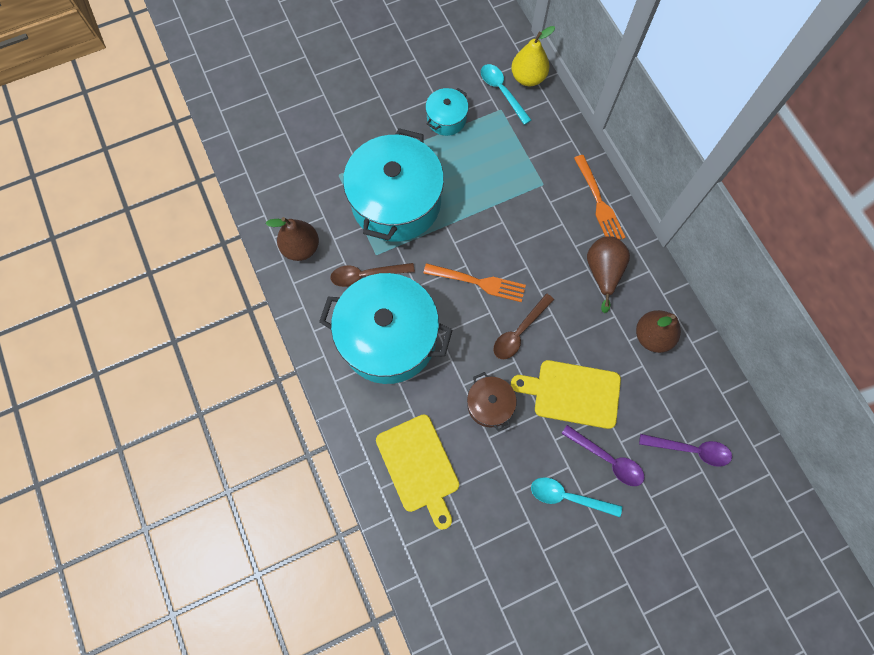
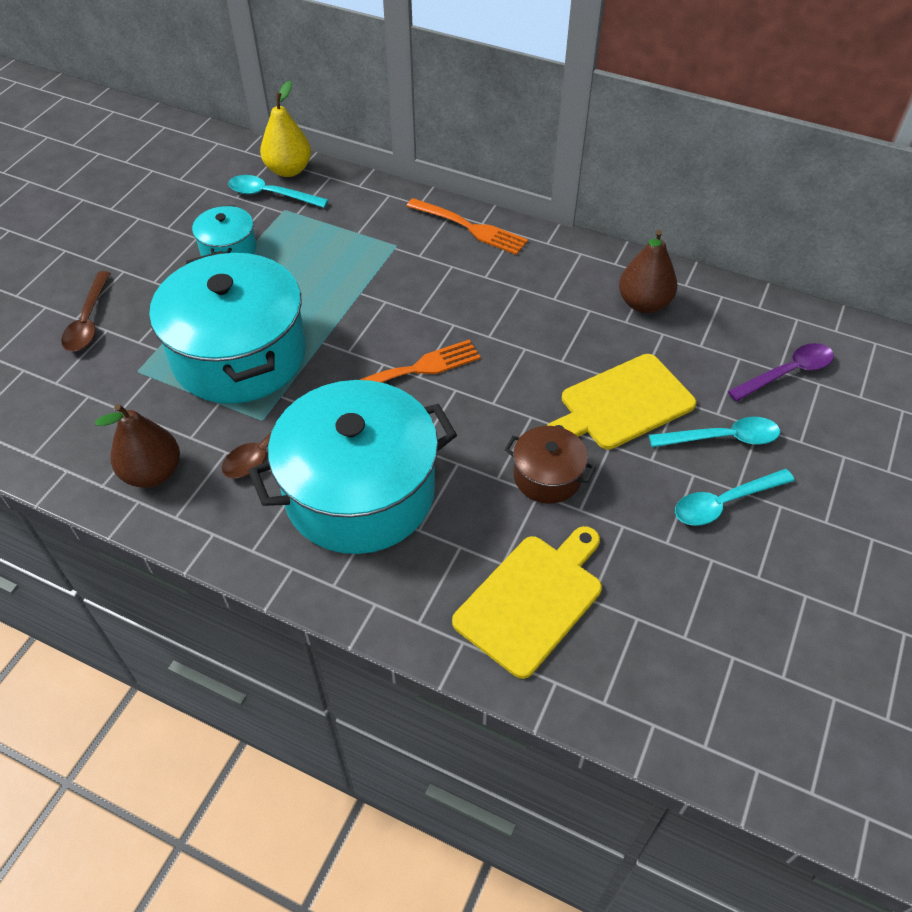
camera: 40 degrees left, 20 degrees down
yellow cutting board [376,414,459,530] -> yellow cutting board turned 75 degrees counterclockwise [452,526,602,679]
brown spoon [493,293,554,359] -> brown spoon moved to [61,271,111,352]
purple spoon [561,425,644,486] -> turquoise spoon [649,417,780,447]
brown pear [587,236,630,313] -> none

